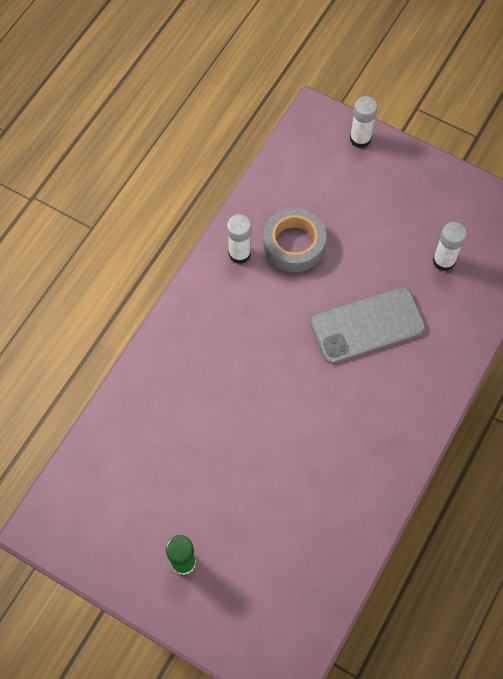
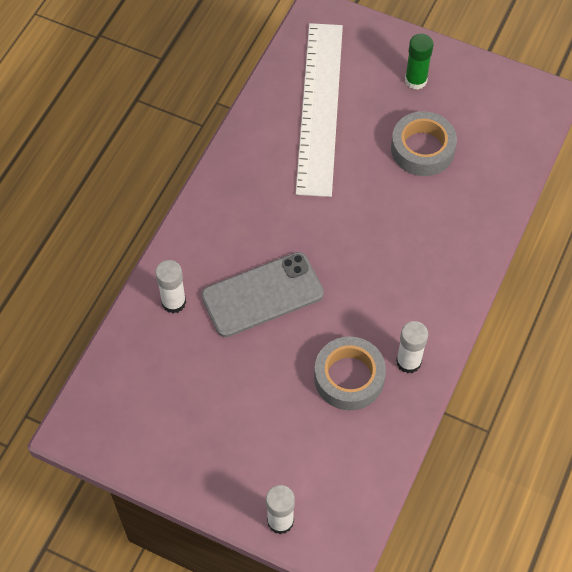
camera: 175 degrees right, 5 degrees down
white glue stick [433,222,467,271] -> white glue stick moved to [155,260,186,313]
none -> white ruler [296,23,343,197]
none -> grey tape [391,111,457,176]

